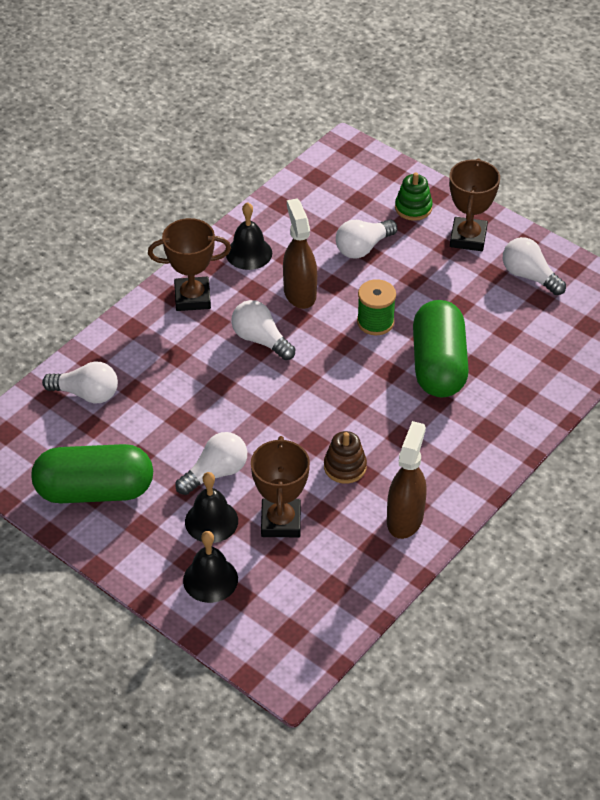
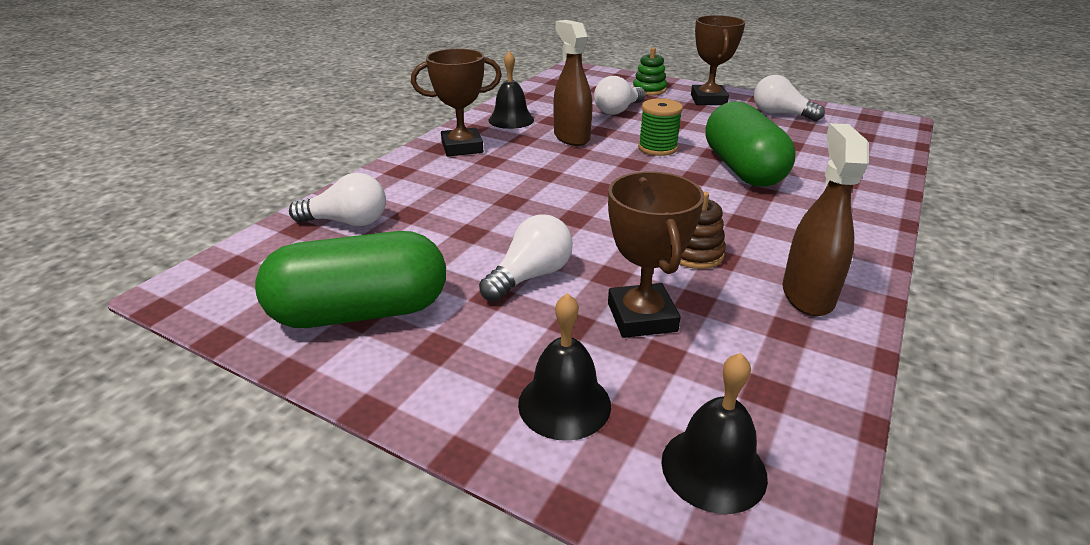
camera: 10 degrees left, 15 degrees down
black bell [185,472,238,543] -> black bell moved to [661,353,768,514]
white light bulb [231,300,295,360] -> none

